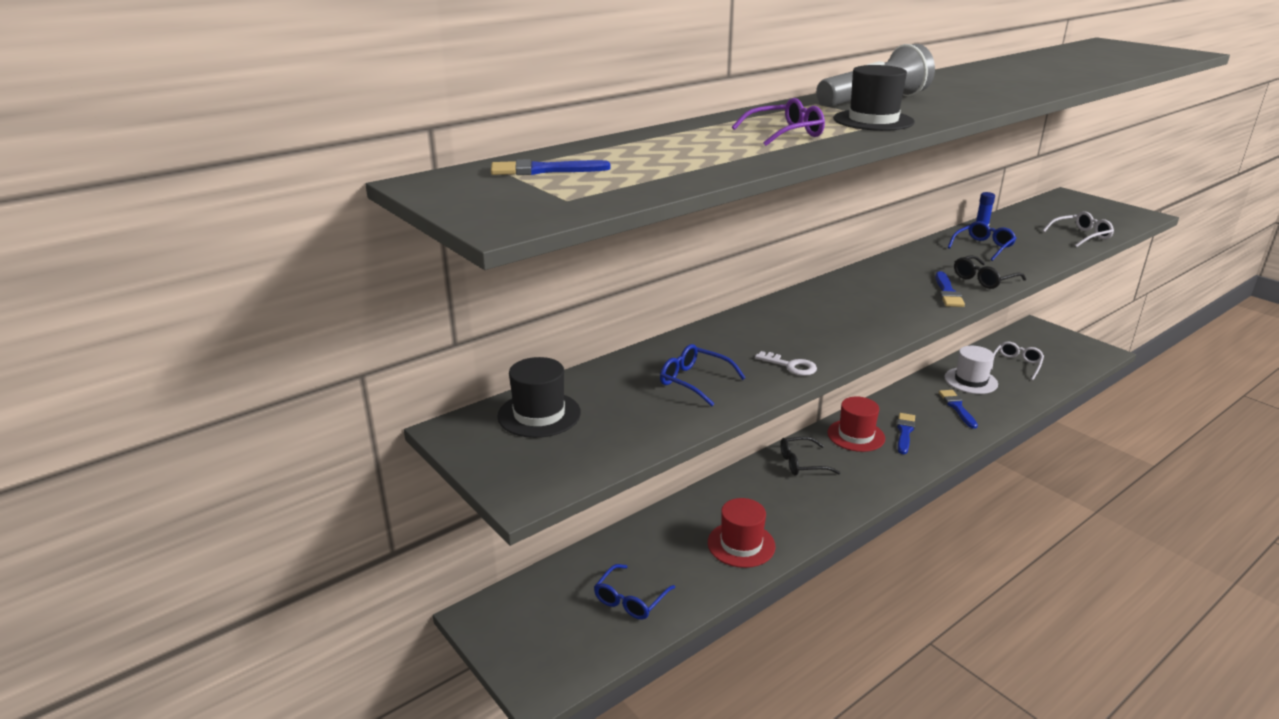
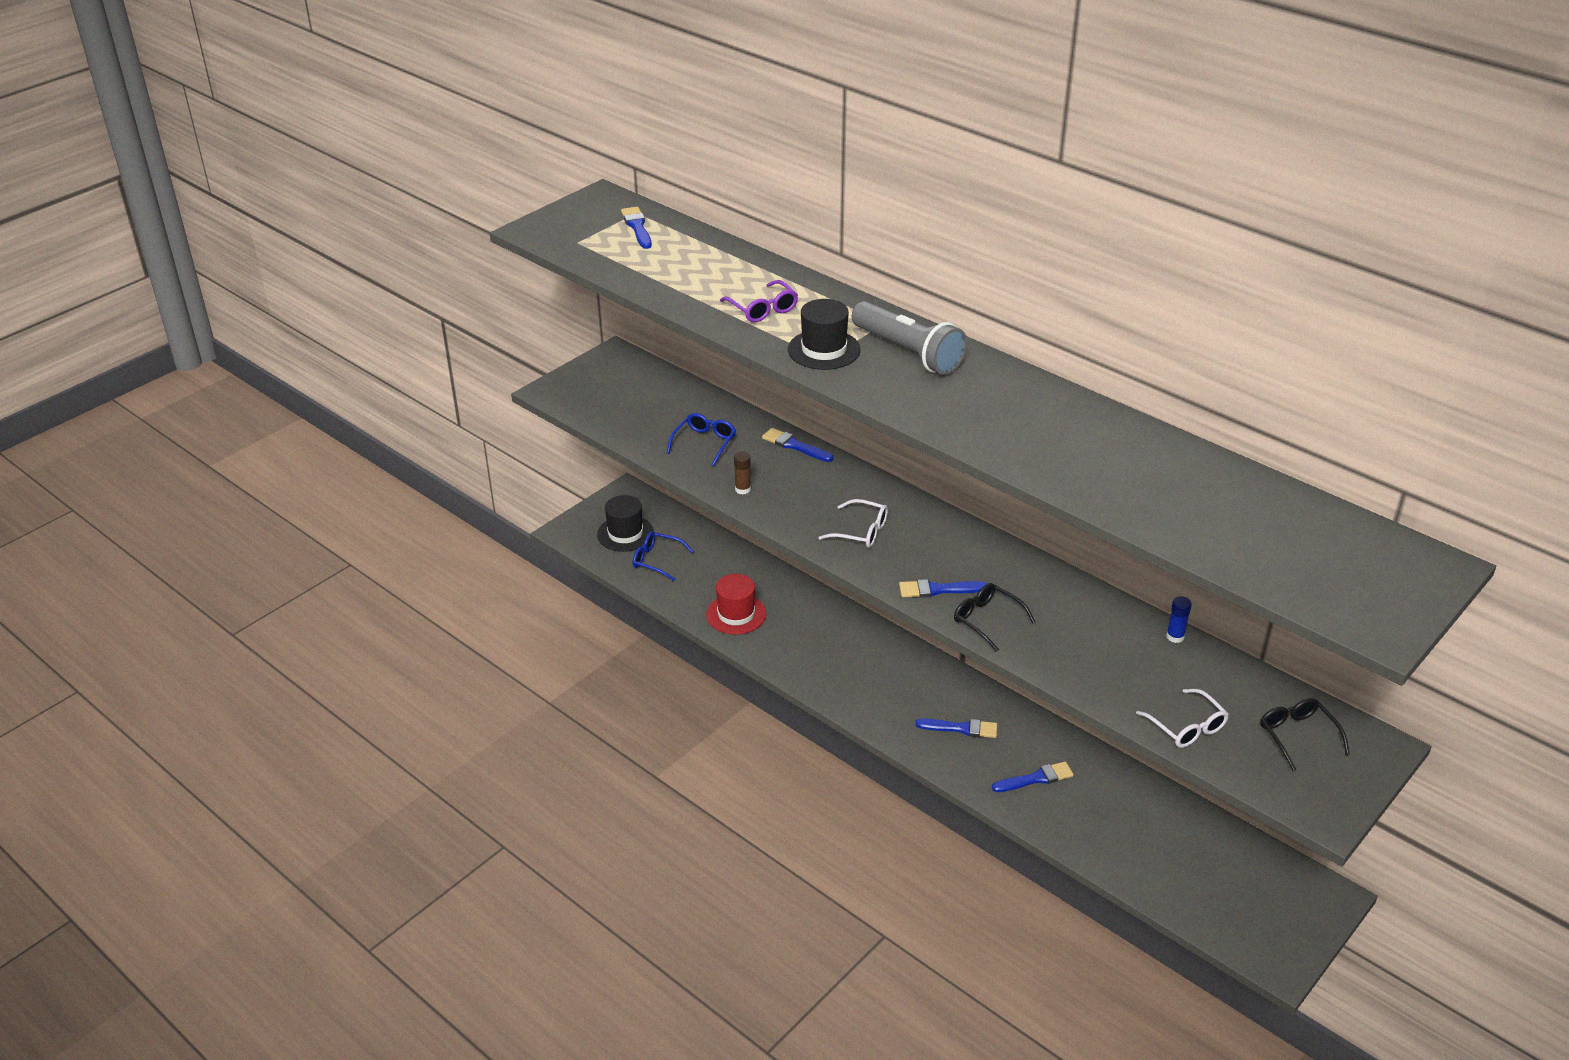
camera: 80 degrees right, 10 degrees up
black hat [497,357,581,438] -> black hat moved to [597,495,654,552]
white key [755,351,817,376] -> brown glue stick [734,452,751,494]
black glasses [780,437,841,476] -> black glasses moved to [1260,698,1350,771]
red hat [827,396,885,452] -> none
white hat [944,346,998,394] -> none
blue glasses [947,221,1016,261] -> none
white glasses [991,342,1044,380] -> white glasses moved to [819,499,888,548]
none -> blue brush [762,428,834,462]

